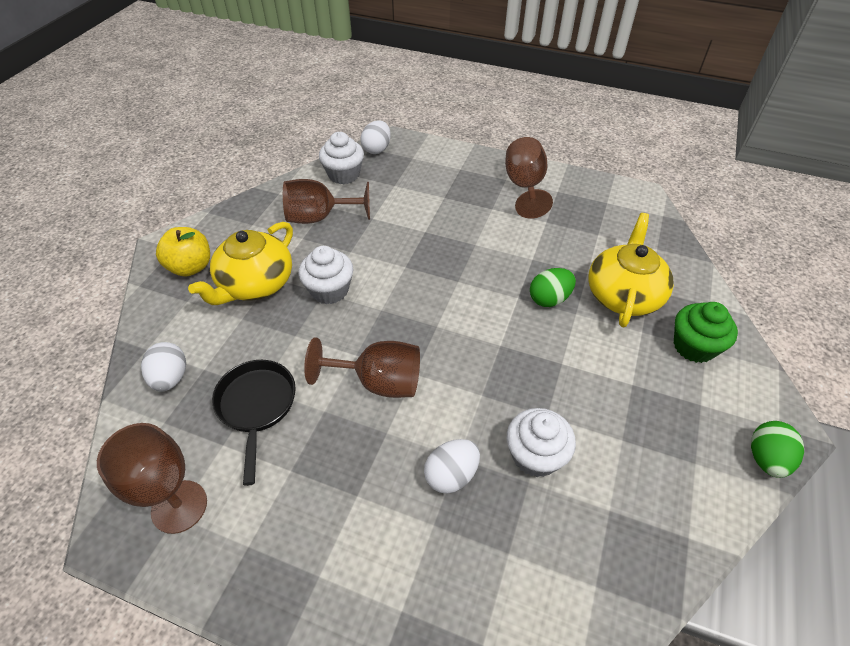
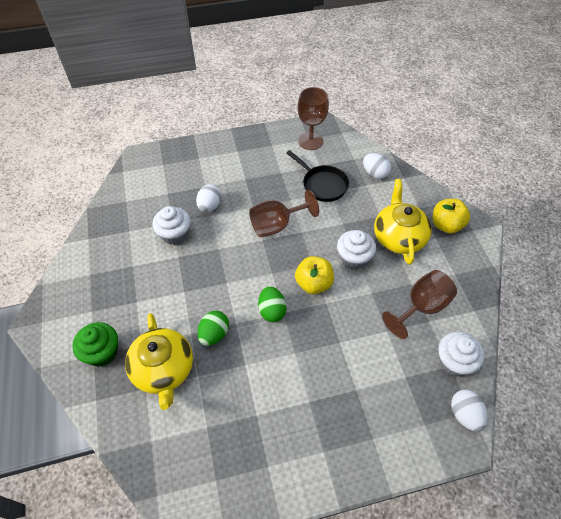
camera: 145 degrees right, 5 degrees up
brown goblet [505,137,553,219] -> none
green egg [751,421,804,478] -> green egg moved to [258,286,286,322]
none -> yellow apple [295,256,334,294]

